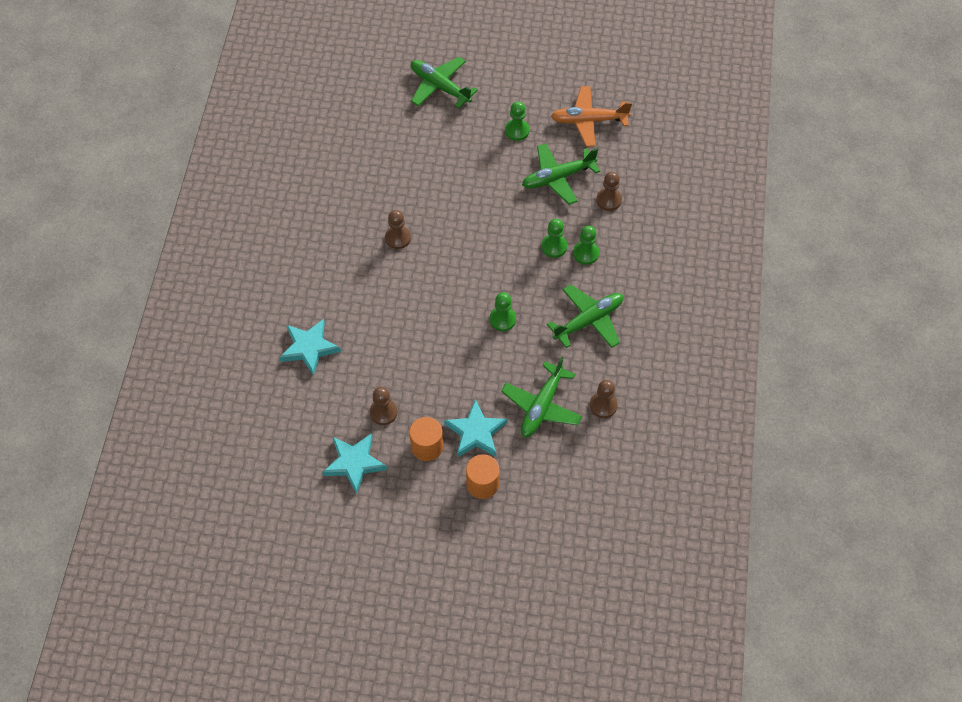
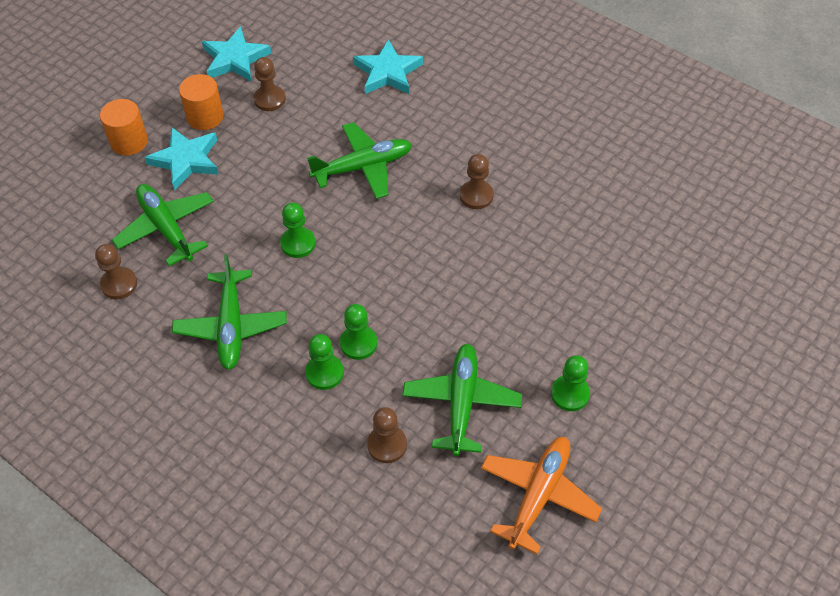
camera: 120 degrees right, 5 degrees down
green plane [411,57,478,108] -> green plane moved to [307,122,412,199]

